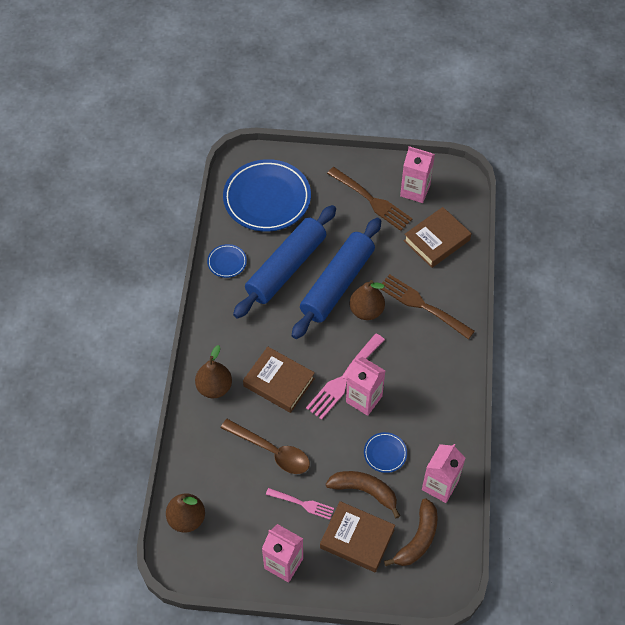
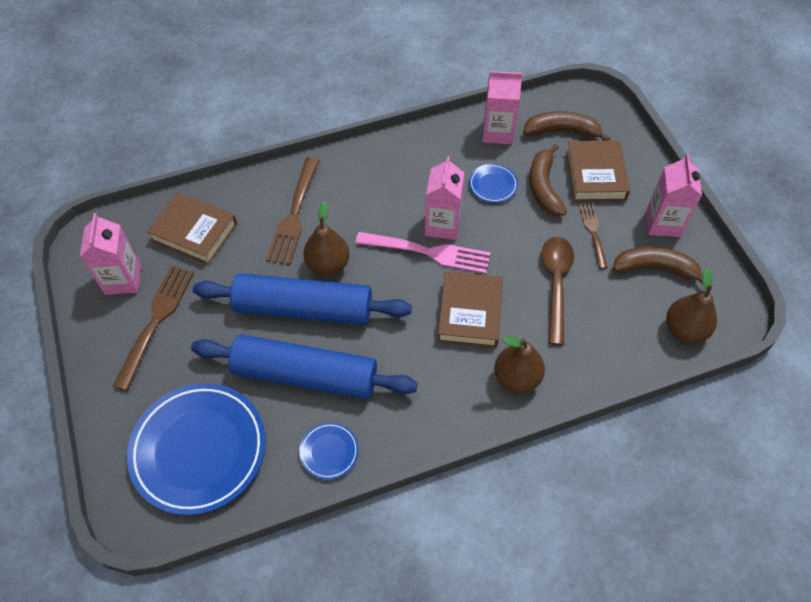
camera: 115 degrees left, 0 degrees up
pink fork [266,488,334,520] -> brown fork [579,203,608,269]
none -> brown banana [612,246,702,283]

